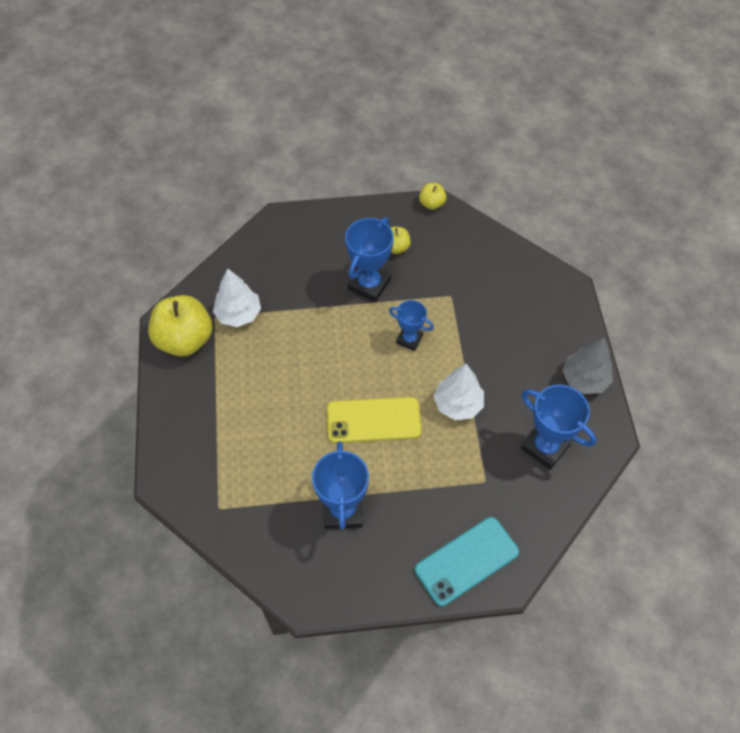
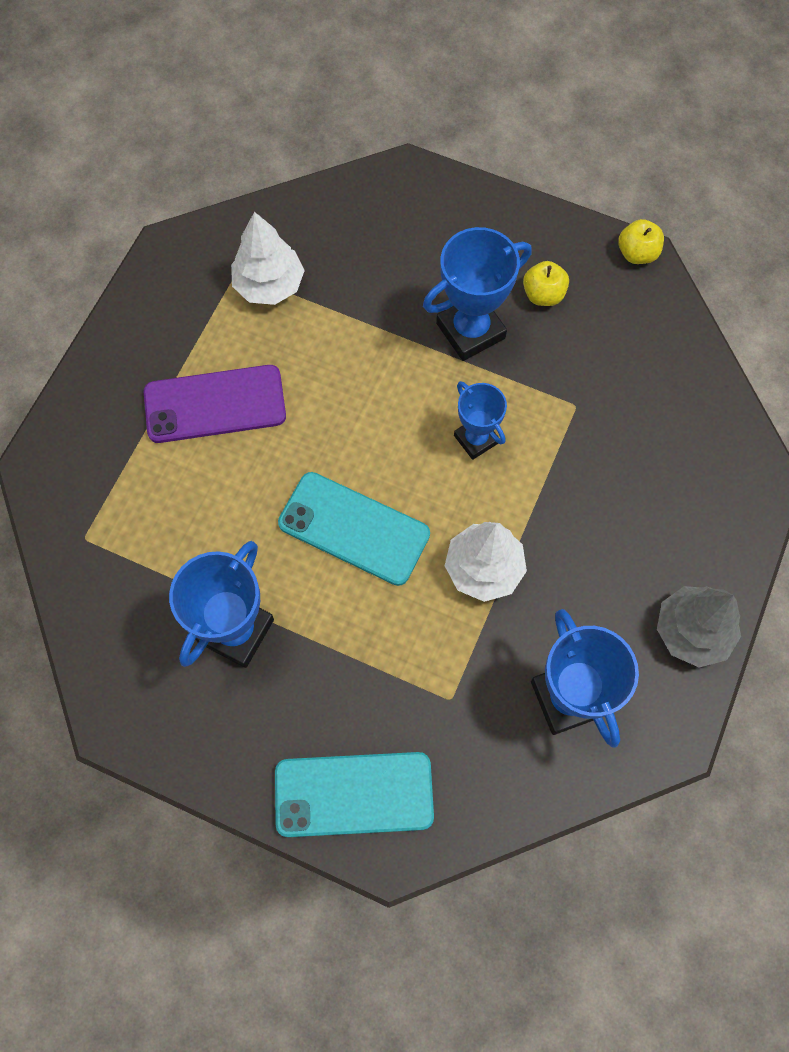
camera: 30 degrees right, 10 degrees up
yellow apple [148,295,213,357] -> none
yellow phone [327,397,421,443] -> turquoise phone [278,472,430,586]
none -> purple phone [144,365,286,443]

